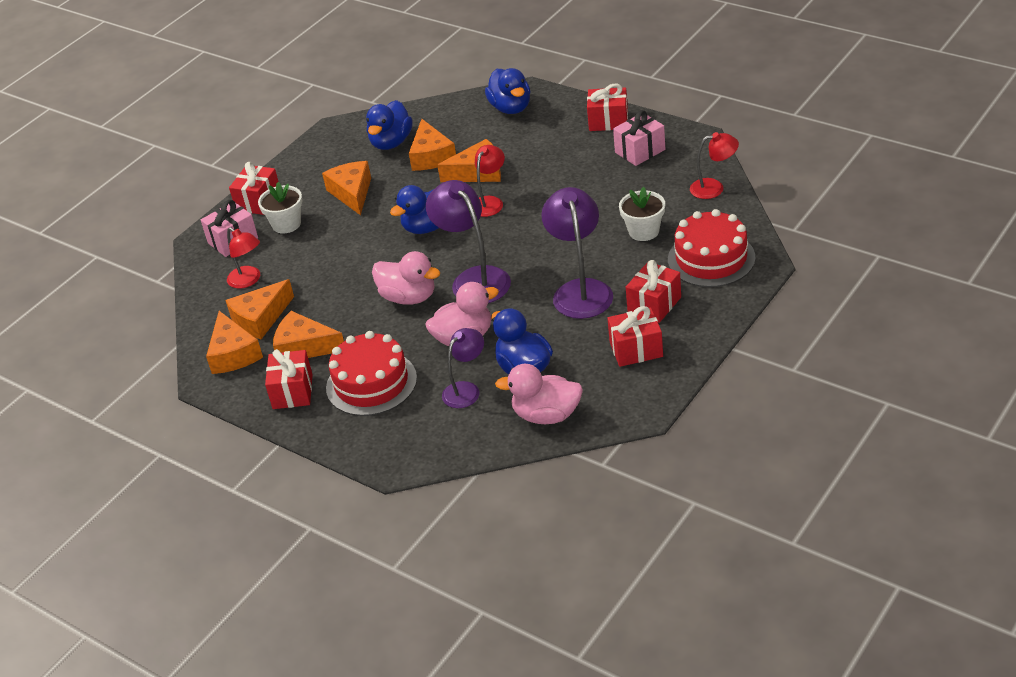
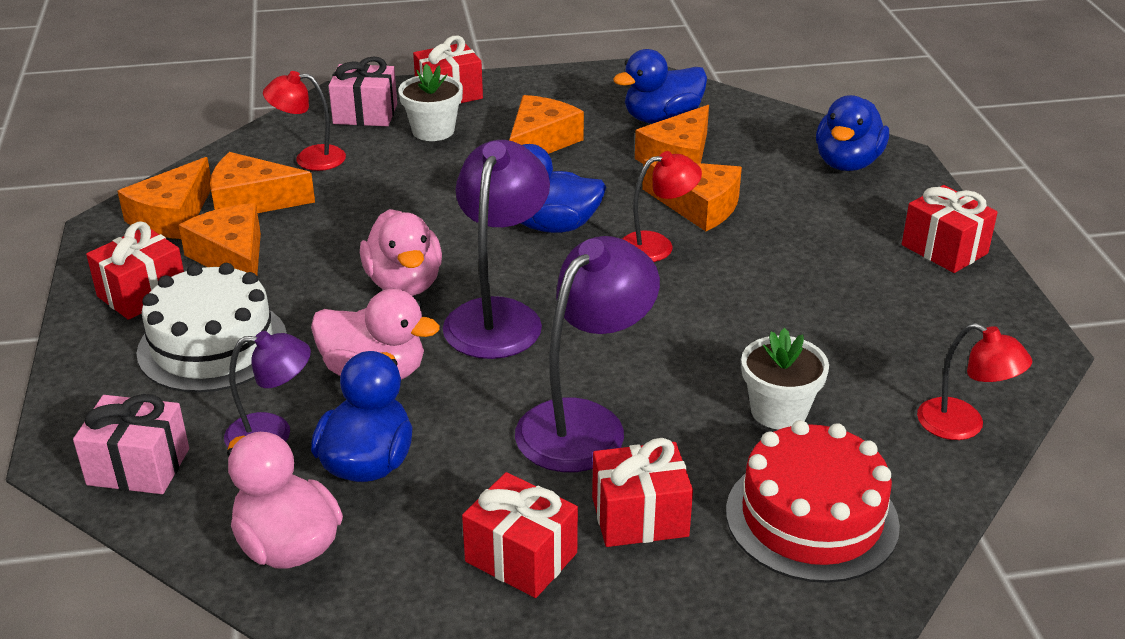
camera: 40 degrees right, 5 degrees down
red lamp [227,227,260,288] -> red lamp turned 90 degrees clockwise [263,71,346,171]
red cake [326,331,417,416] -> white cake [137,263,287,393]
pink gift [613,110,665,166] -> pink gift moved to [73,394,189,494]

